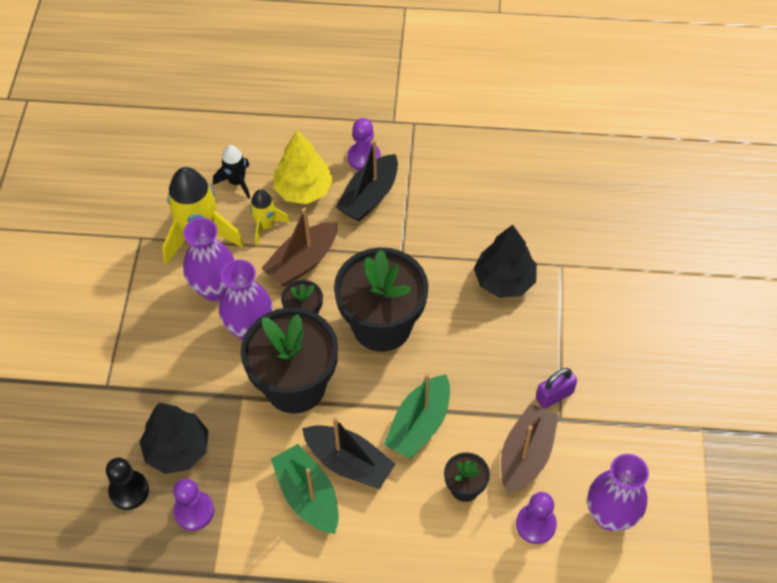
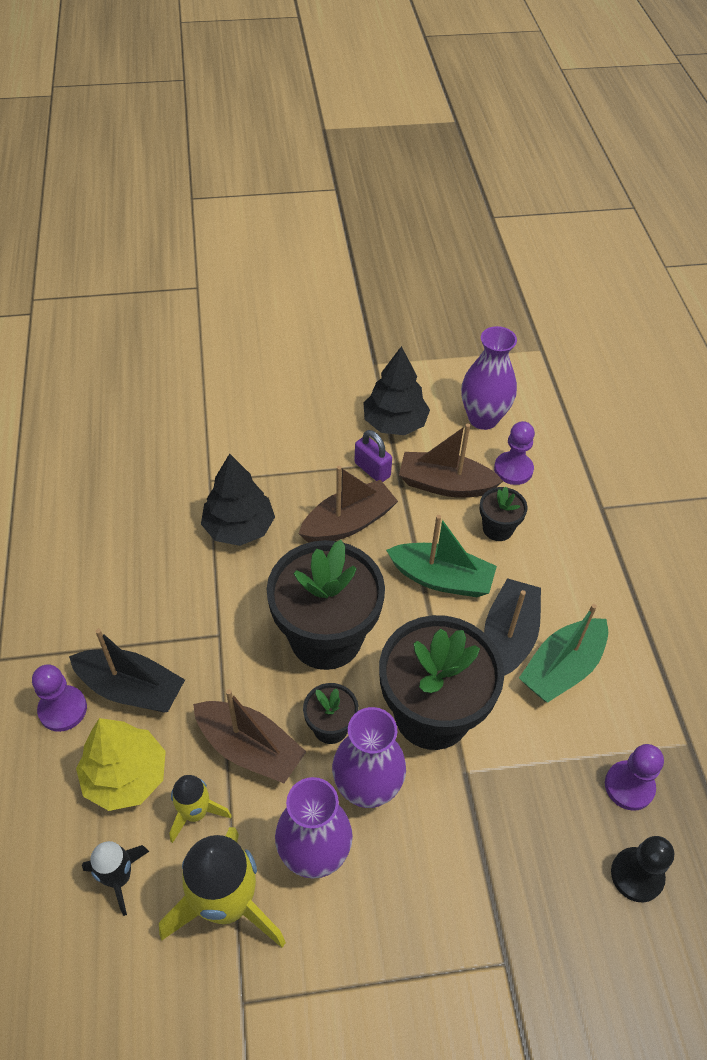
camera: 105 degrees left, 5 degrees down
black tree [139,403,209,474] -> black tree moved to [363,346,430,435]
none -> brown boat [299,466,398,543]

